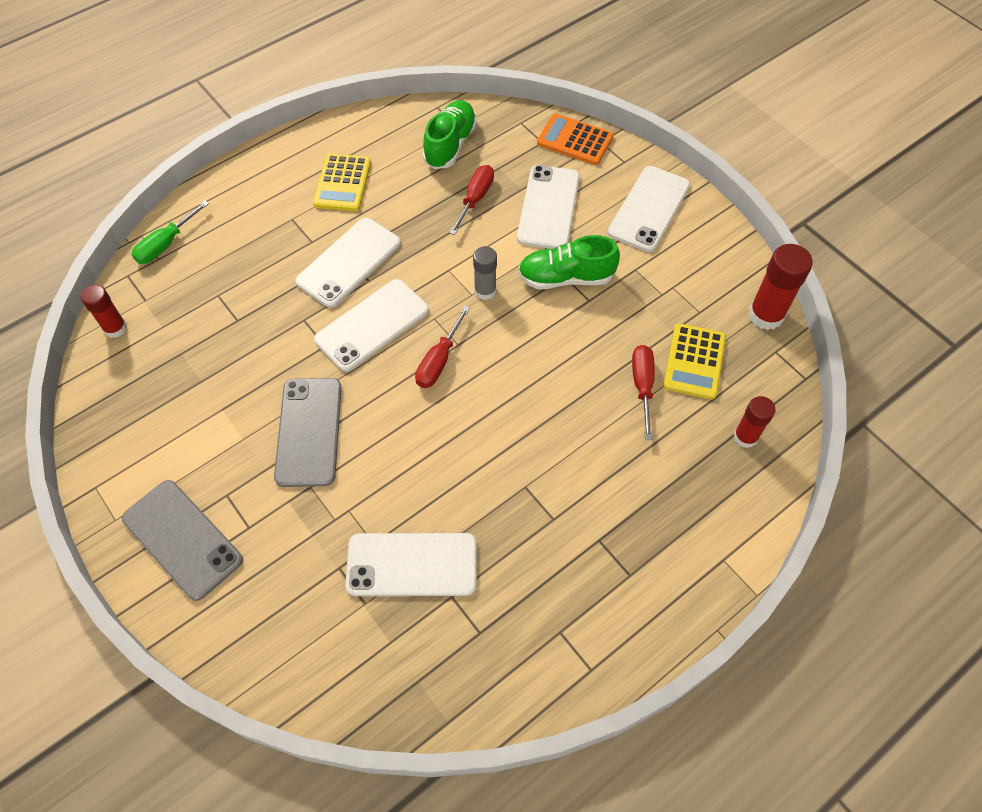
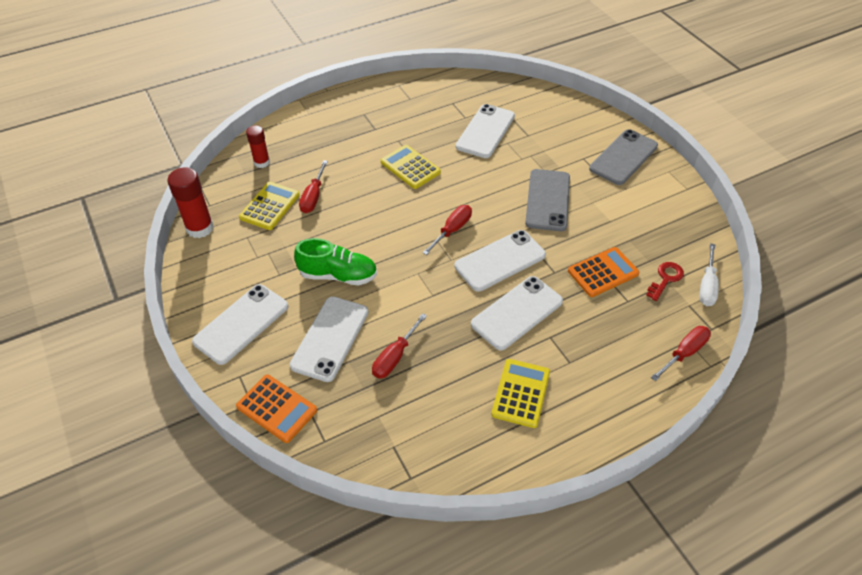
camera: 170 degrees left, 10 degrees down
red glue stick [81,285,127,338] -> white screwdriver [699,243,719,306]
grey phone [122,480,243,601] -> grey phone turned 75 degrees clockwise [589,129,658,185]
green screwdriver [132,200,209,264] -> red screwdriver [651,326,711,381]
white phone [345,533,477,596] -> white phone turned 75 degrees counterclockwise [456,104,515,158]
green shoe [423,100,477,169] -> none
grey glue stick [473,246,497,300] -> none
none -> yellow calculator [381,145,441,189]
none -> orange calculator [568,247,640,297]
none -> red key [646,262,684,301]

